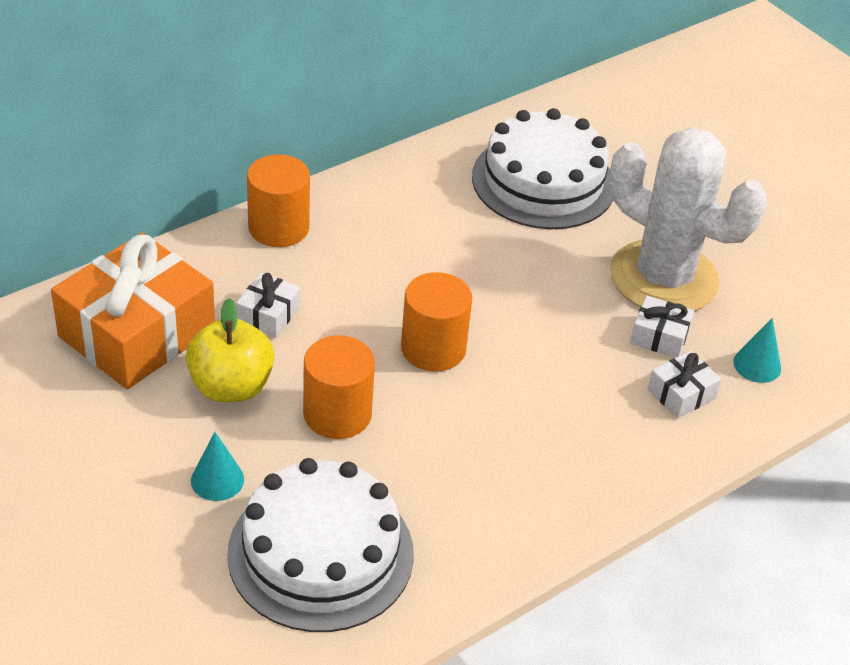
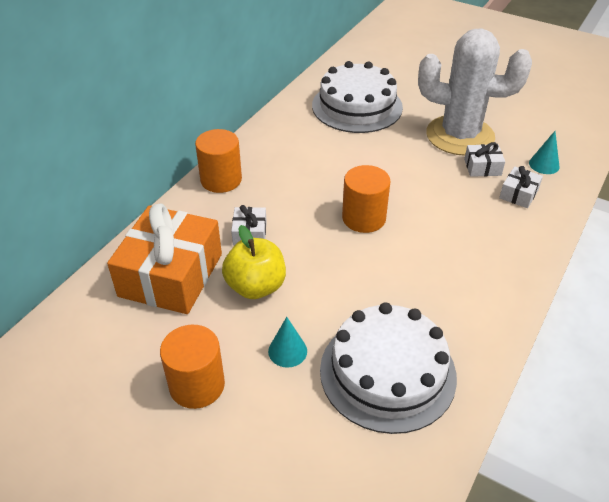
camera: 20 degrees left, 0 degrees up
orange cylinder [303,335,375,439] -> orange cylinder moved to [160,325,225,409]

